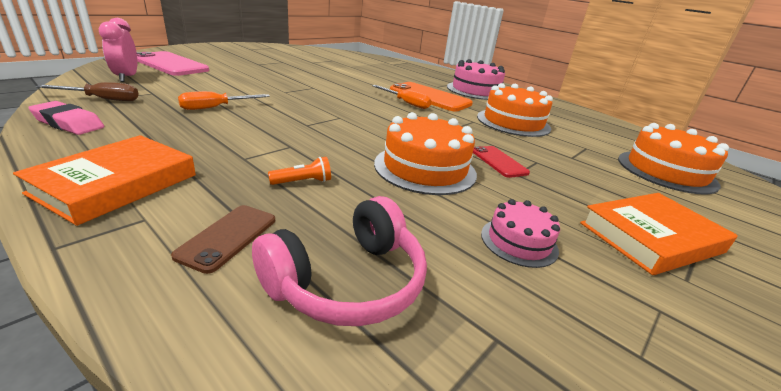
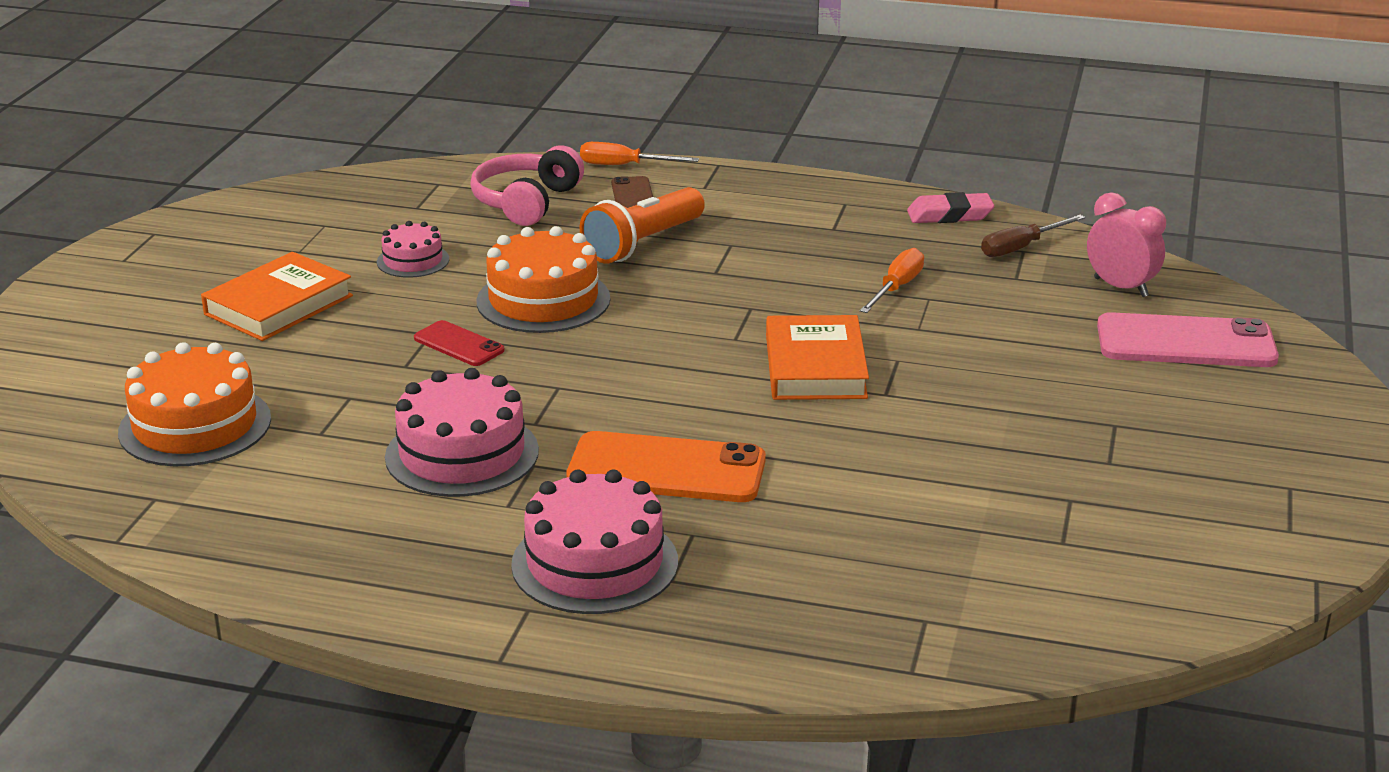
camera: 155 degrees right, 0 degrees up
orange book [13,135,196,226] -> orange book moved to [766,315,869,400]
orange flashlight [268,157,331,185] -> orange flashlight [580,187,705,264], size x2.24
orange screwdriver [372,85,431,109] -> orange screwdriver moved to [580,142,699,165]
orange cake [477,83,553,137] -> pink cake [385,368,539,497]

